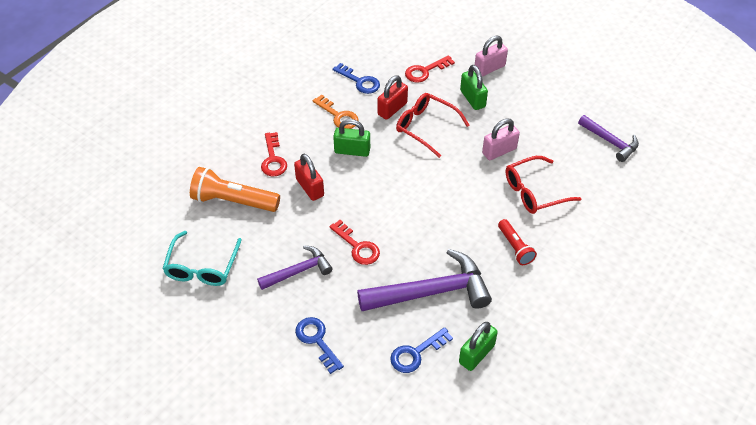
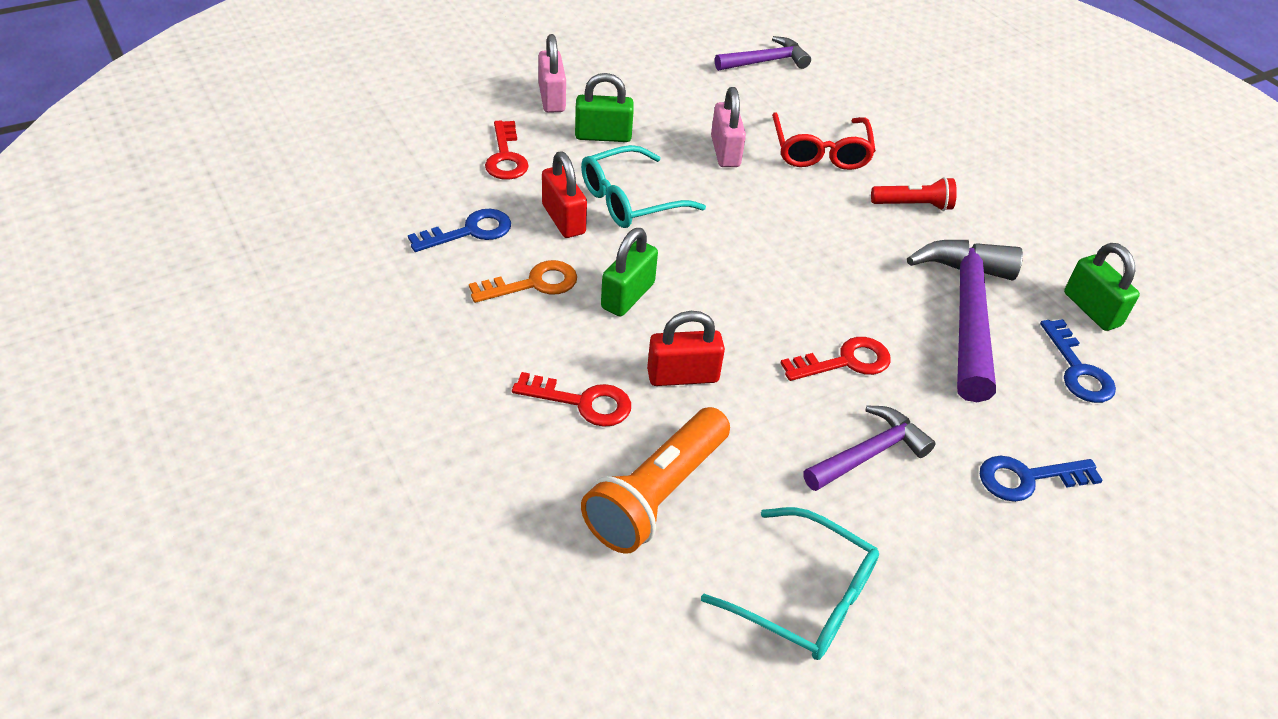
camera: 70 degrees left, 5 degrees down
purple hammer [257,245,333,290] -> purple hammer turned 60 degrees clockwise [803,406,936,491]
red glasses [396,93,470,158] -> turquoise glasses [581,145,706,228]

